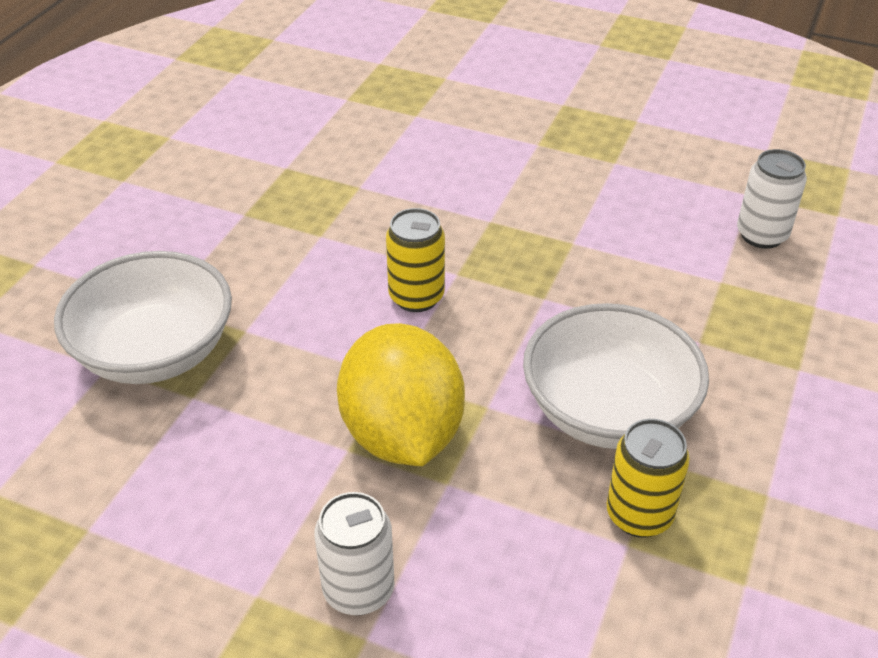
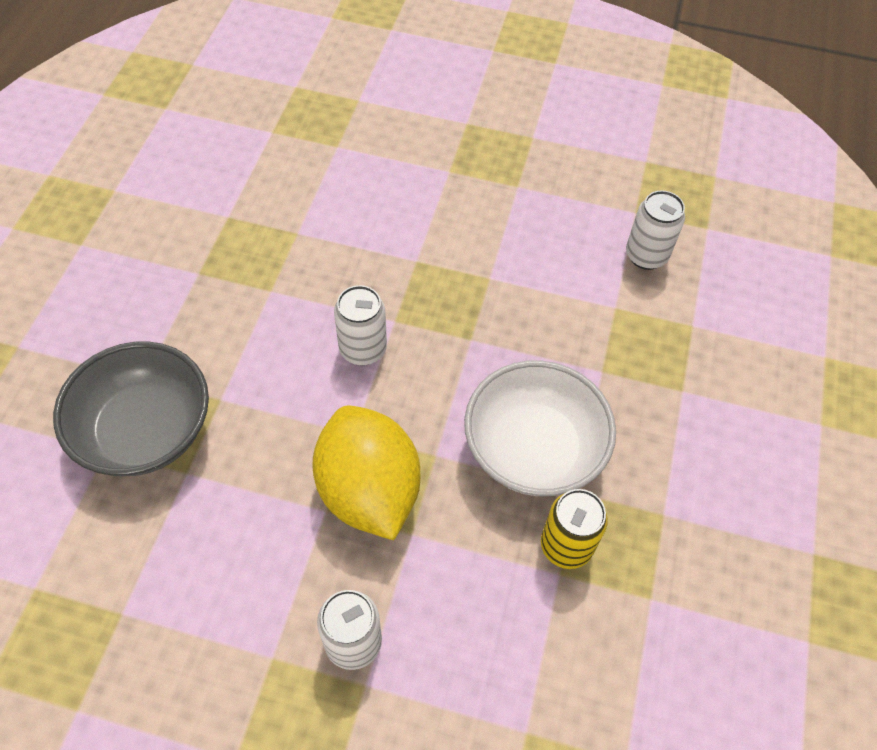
camera: 10 degrees left, 15 degrees up
white bowl [54,251,232,384] -> grey bowl [53,341,209,476]
yellow can [386,208,445,312] -> white can [334,285,387,365]

